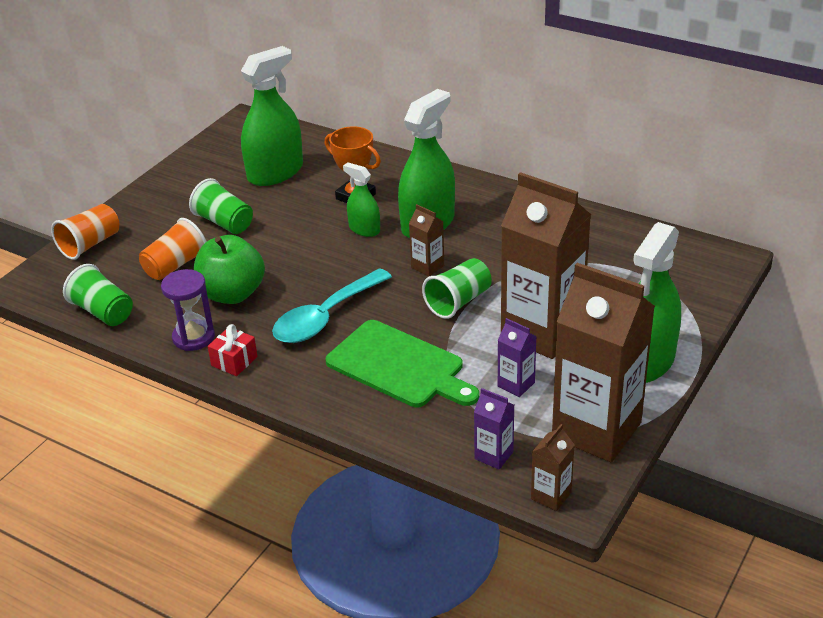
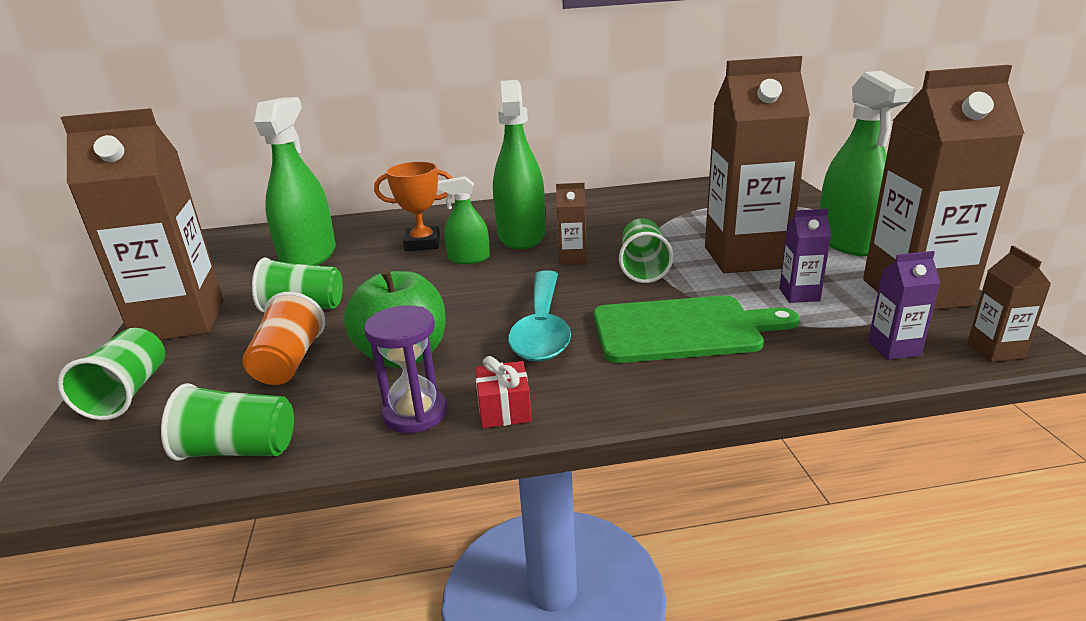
camera: 40 degrees left, 10 degrees down
orange cup [51,204,119,260] -> green cup [57,328,165,420]
none -> brown carton [61,108,224,340]

